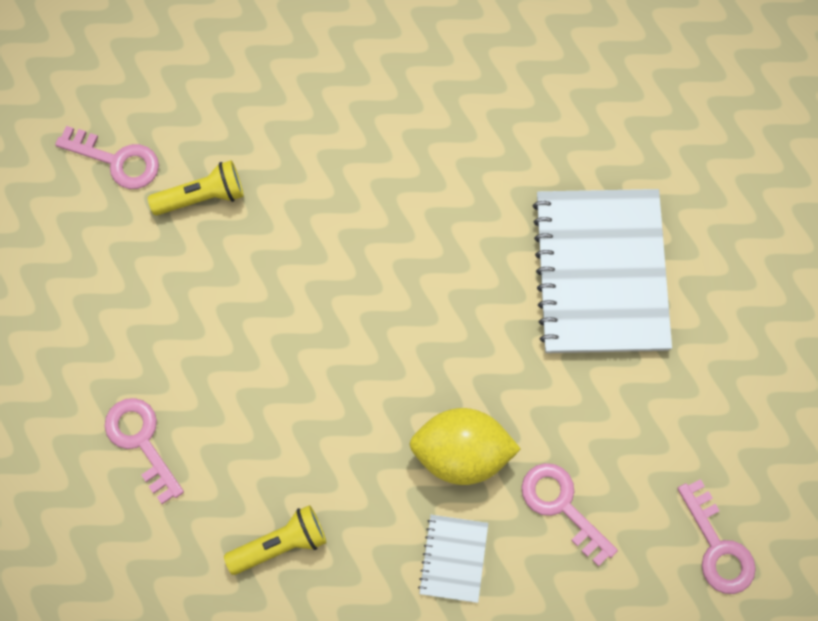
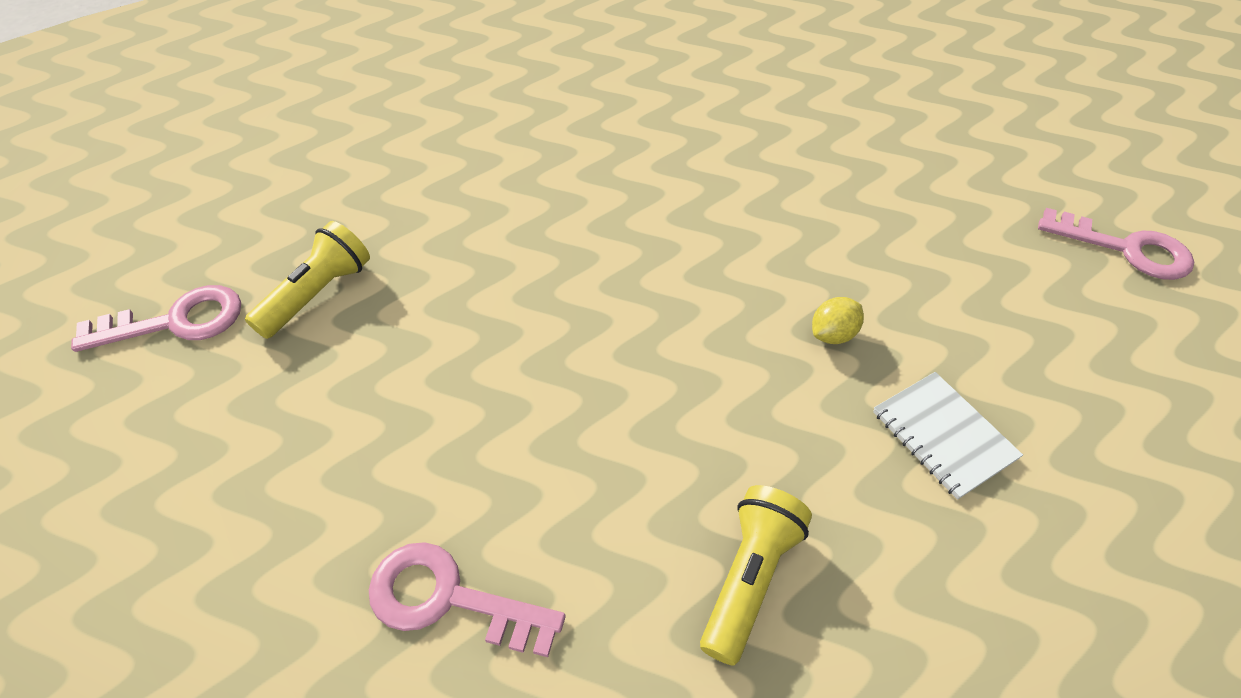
camera: 40 degrees left, 20 degrees down
yellow lemon [409,408,521,485] -> yellow lemon [812,297,864,344], size x0.44
pink key [522,463,618,566] -> none
white notebook [533,189,672,353] -> none

